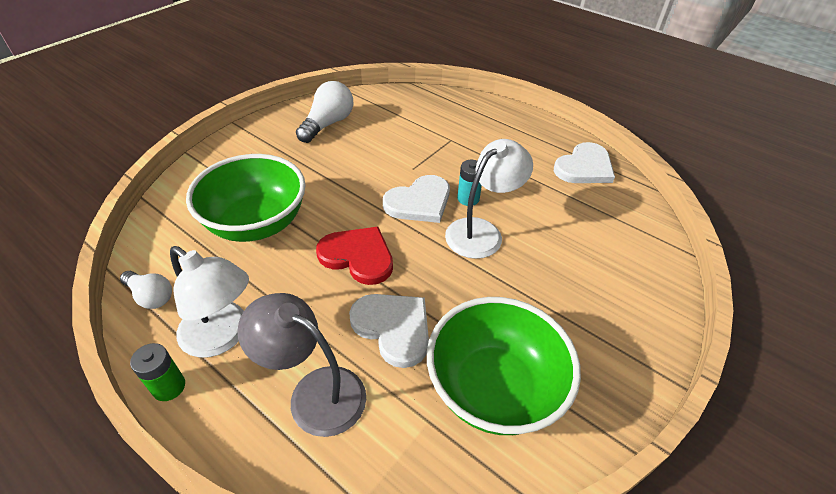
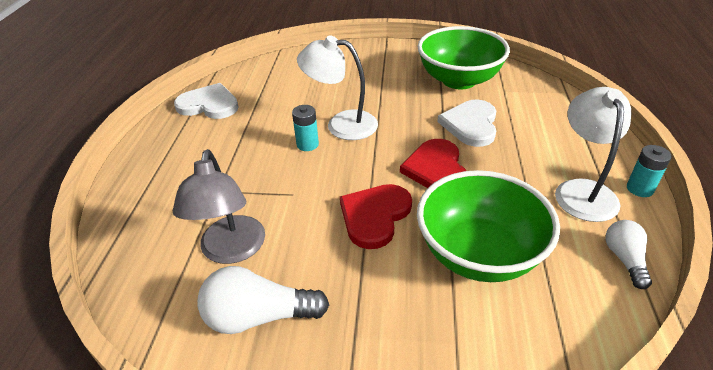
camera: 120 degrees left, 5 degrees down
green battery [130,343,185,401] -> turquoise battery [627,145,672,197]
grey lamp [237,293,366,437] -> grey lamp moved to [173,149,265,264]
white heart [383,175,450,223] -> none
none -> red heart [340,184,412,249]

